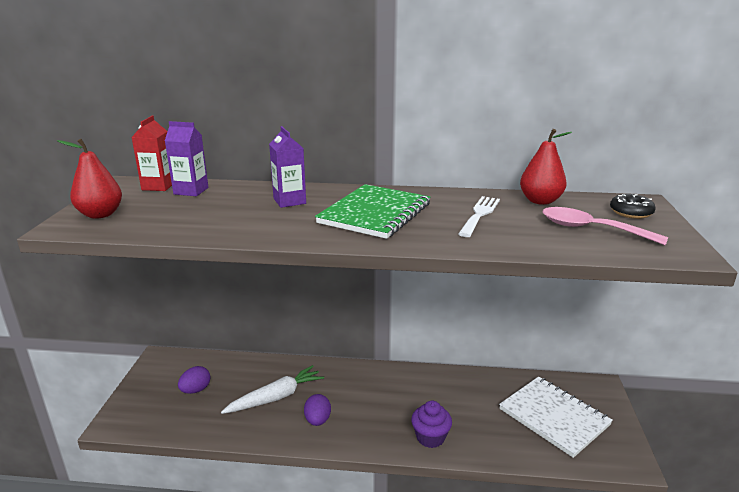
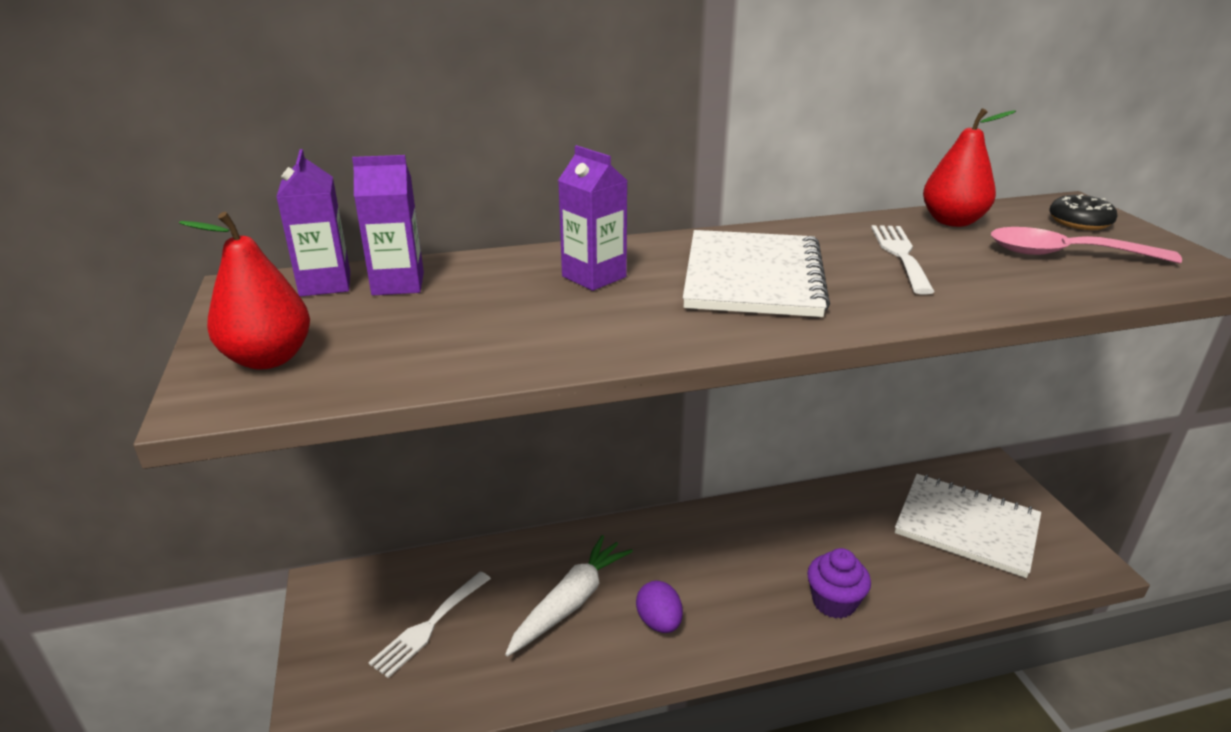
camera: 20 degrees left, 5 degrees up
red carton [131,116,172,191] -> purple carton [276,149,350,297]
purple egg [178,366,211,394] -> white fork [368,571,491,678]
green notebook [315,184,430,239] -> white notebook [683,230,830,317]

